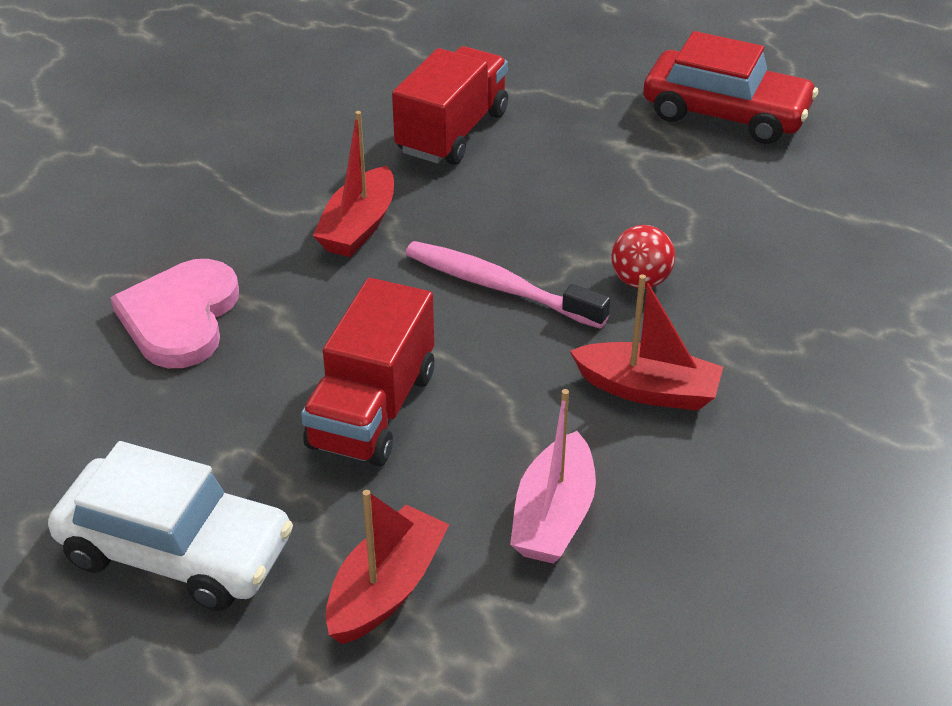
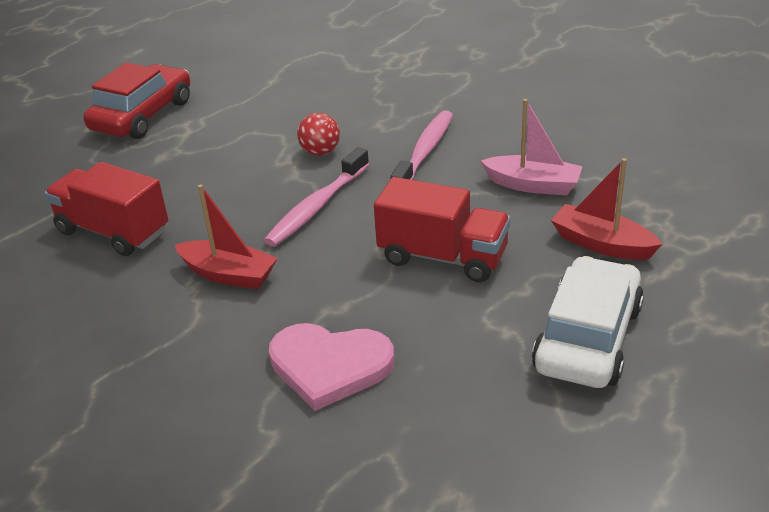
camera: 85 degrees left, 5 degrees down
red boat [570,274,723,411] -> pink toothbrush [390,110,453,180]

